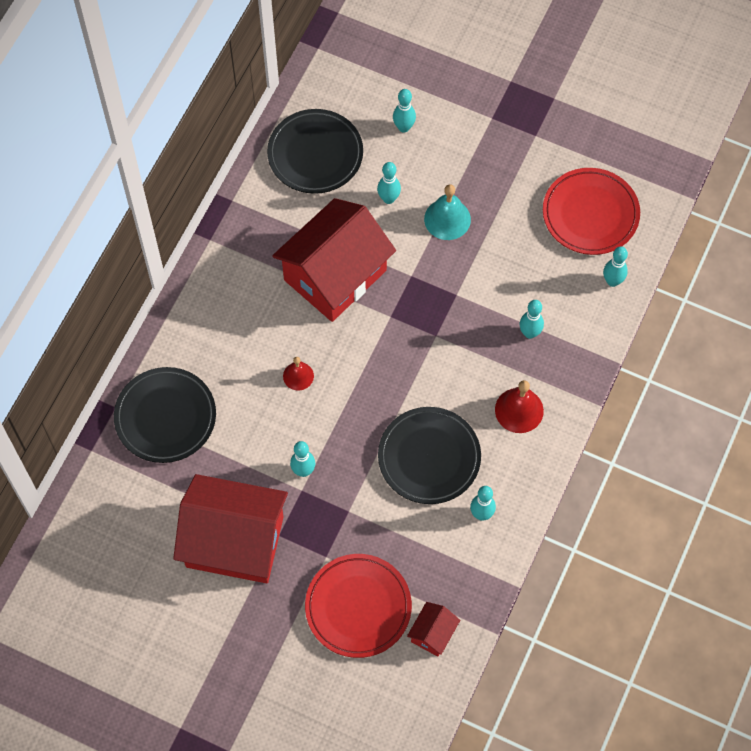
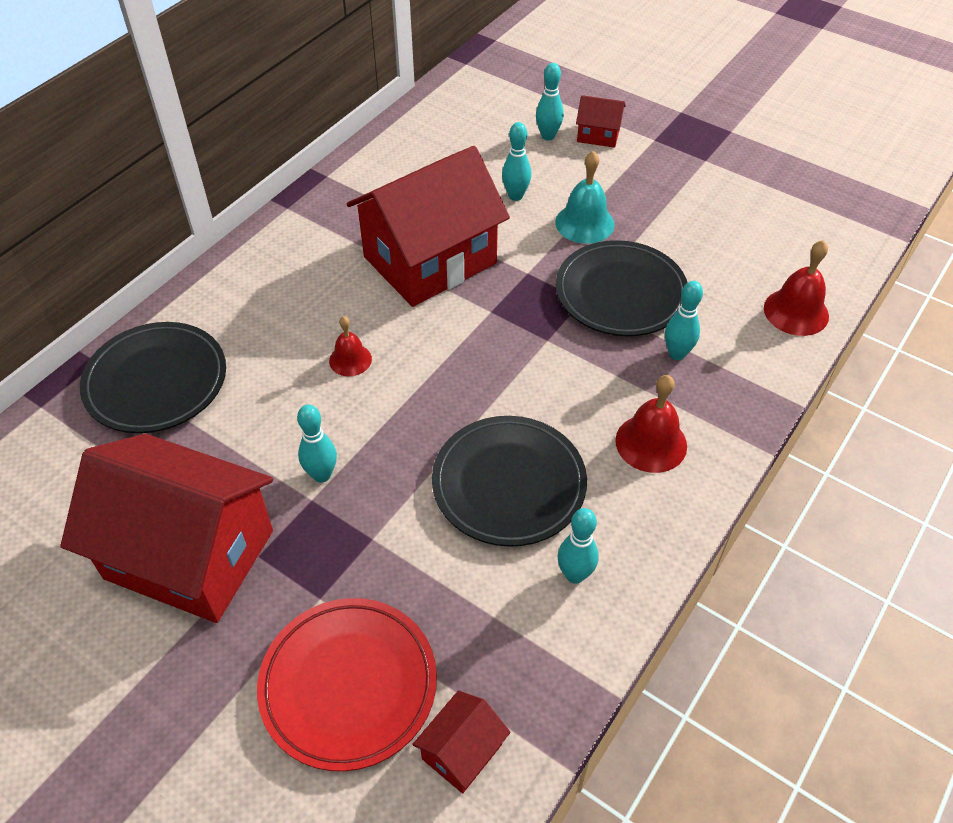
camera: 10 degrees right, 15 degrees down
black plate [267,109,363,194] -> black plate moved to [556,240,688,336]
red plate [543,168,640,255] -> none
turquoise bowling pin [603,246,628,287] -> red bell [764,240,829,336]
none -> red house [576,95,626,148]

